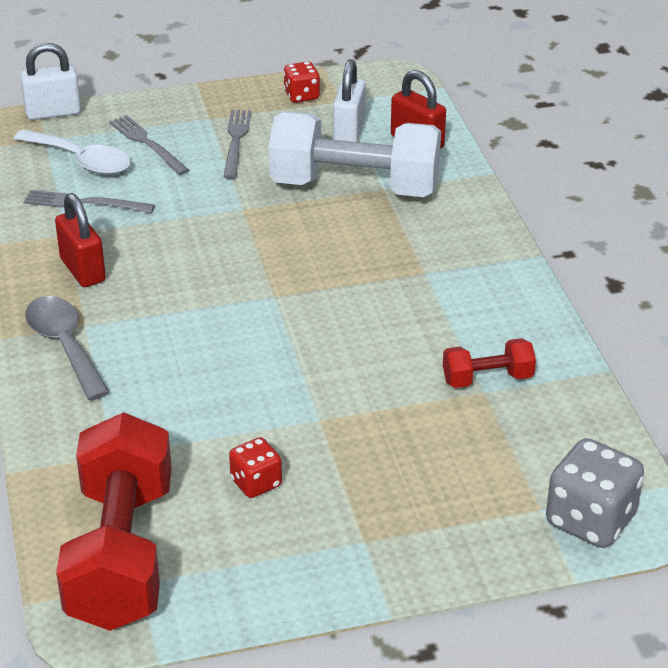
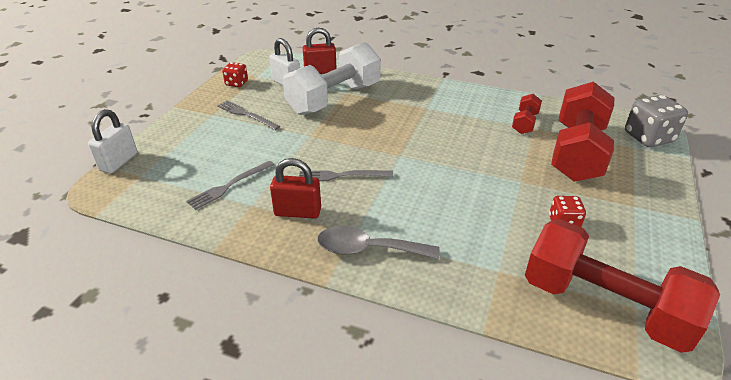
camera: 55 degrees left, 0 degrees up
white spoon [13,129,130,175] -> none
grey fork [109,115,189,175] -> grey fork moved to [299,170,393,181]
none -> red dumbbell [551,82,614,182]

